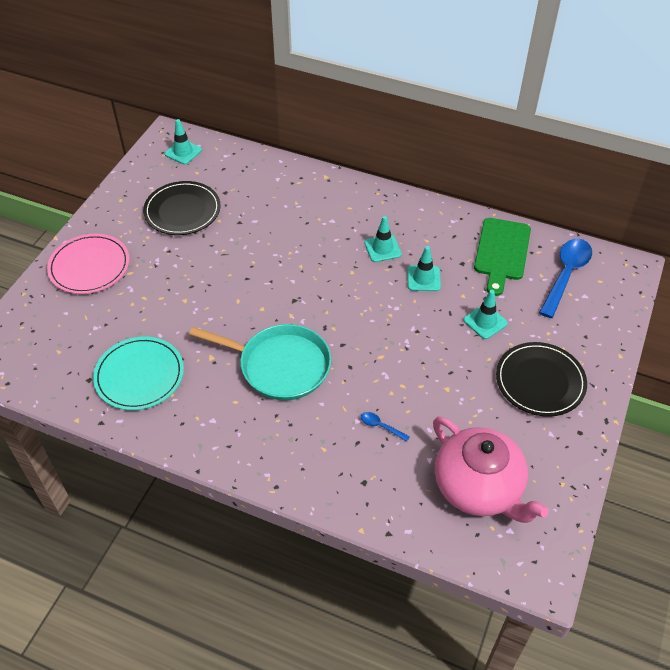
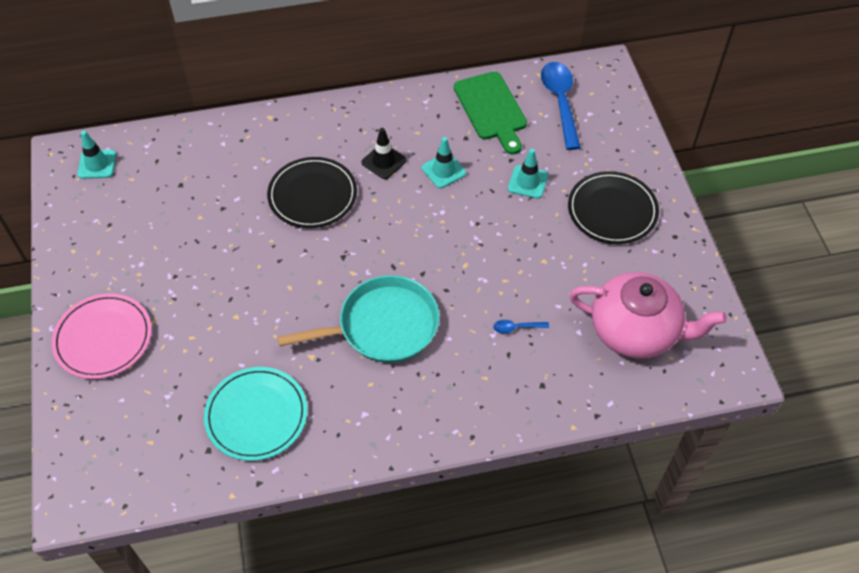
camera: 35 degrees left, 5 degrees up
black plate [143,181,221,235] -> black plate moved to [267,157,357,228]
turquoise traffic cone [364,216,402,262] -> black traffic cone [362,128,407,179]

